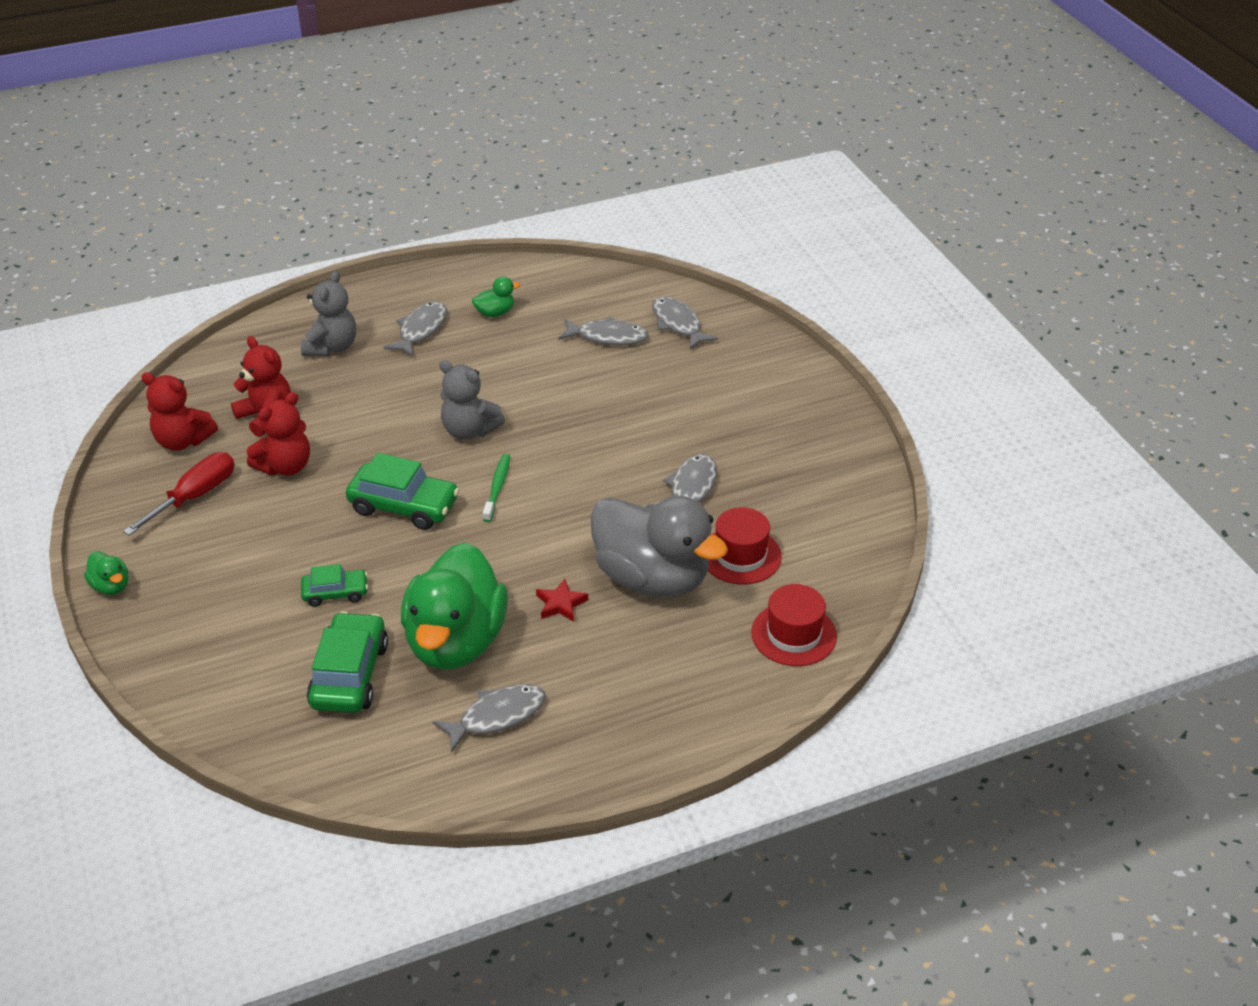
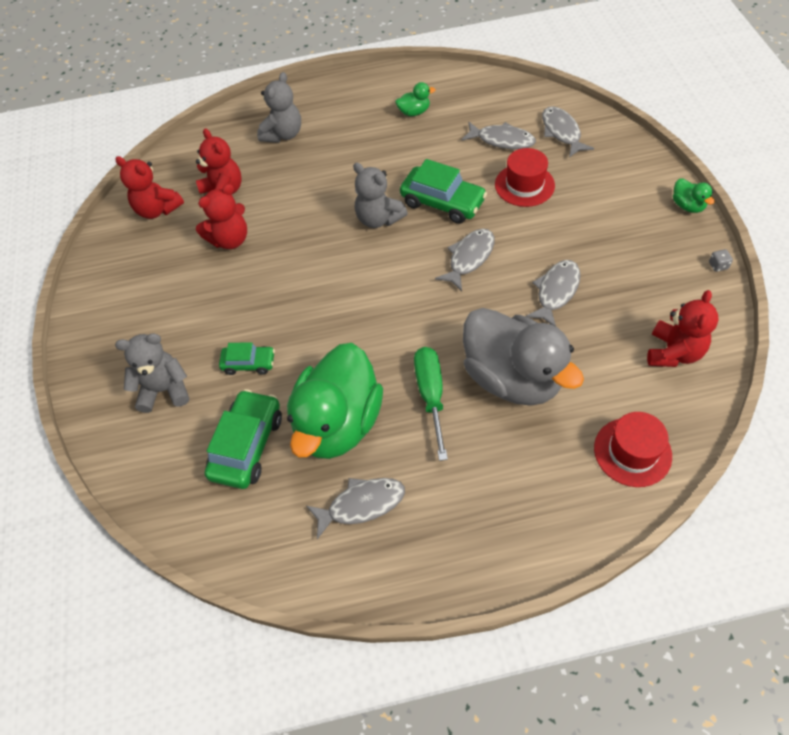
camera: 15 degrees right, 15 degrees up
green duck [84,551,128,595] -> green duck moved to [673,178,715,213]
red screwdriver [123,452,235,536] -> none
green car [346,453,459,530] -> green car moved to [400,159,487,224]
grey fish [383,302,447,357] -> grey fish moved to [435,229,495,291]
green toothbrush [483,454,510,522] -> none
red star [536,579,588,622] -> green screwdriver [414,347,448,461]
red hat [708,507,782,585] -> red hat moved to [495,148,555,207]
none -> grey teddy bear [115,334,189,413]
none -> red teddy bear [647,290,718,367]
none -> grey dice [709,249,733,272]

